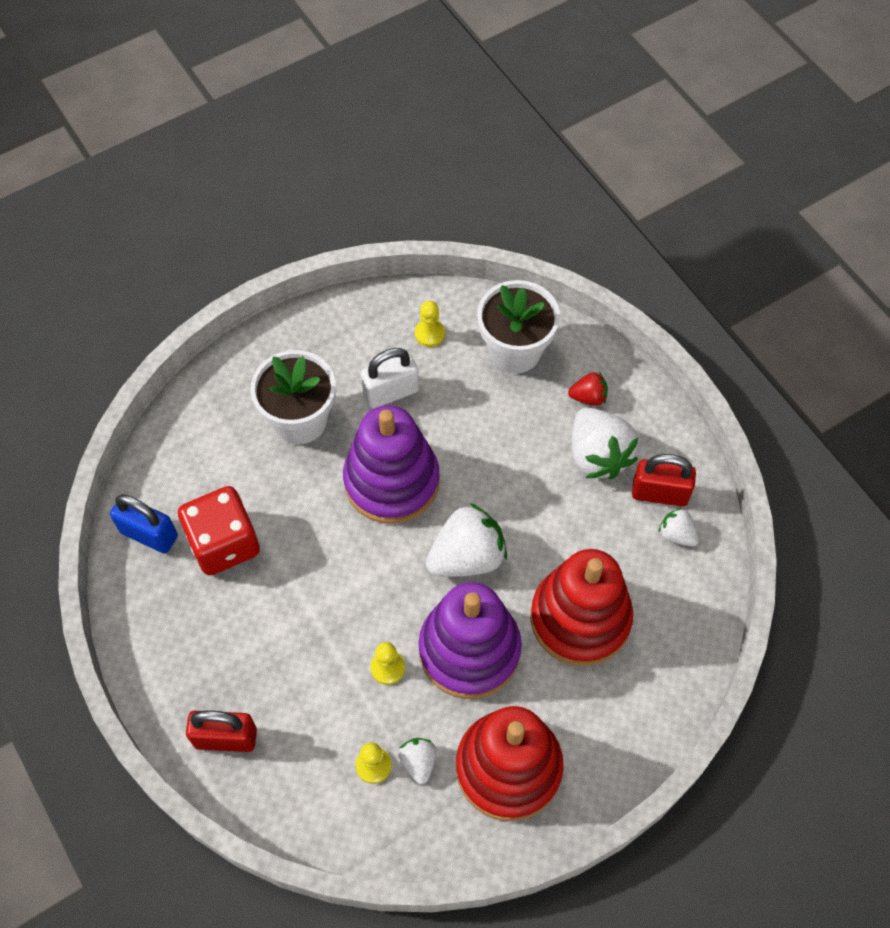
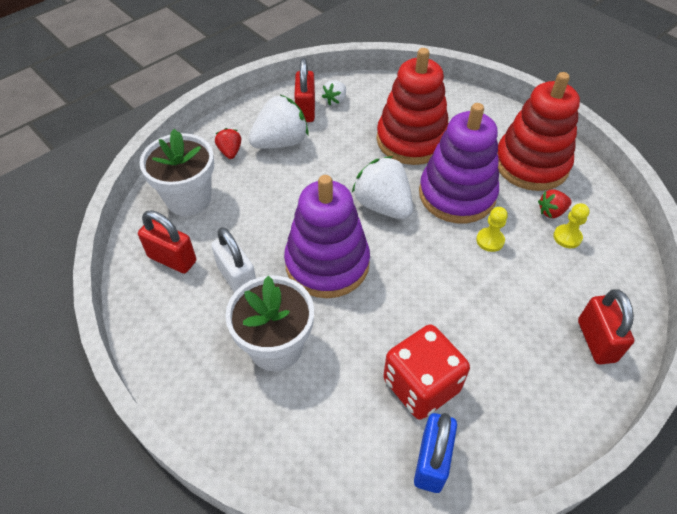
camera: 100 degrees left, 10 degrees down
white strawberry [398,738,436,784] -> red strawberry [538,189,572,218]
yellow pawn [415,301,445,347] -> red padlock [138,210,196,273]

